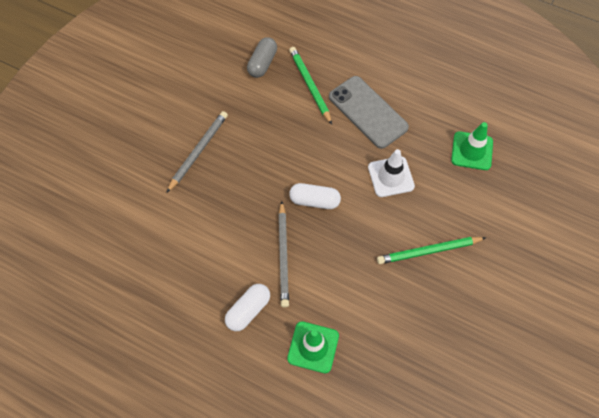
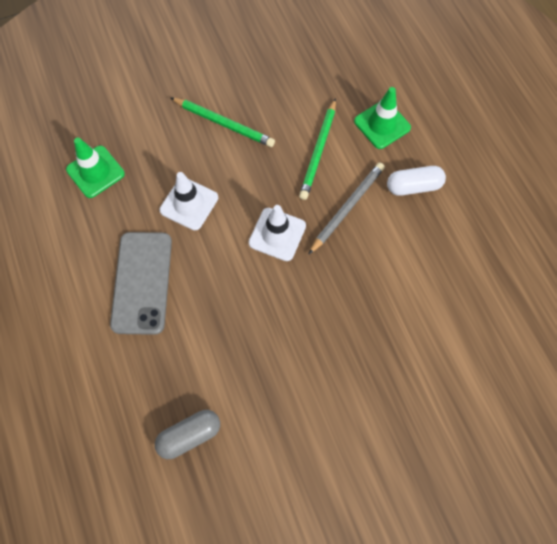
camera: 140 degrees left, 5 degrees up
grey pencil [166,111,228,193] -> none
green pencil [289,47,332,124] -> green pencil moved to [299,98,336,200]
white capsule [289,183,341,209] -> white traffic cone [249,205,306,261]

